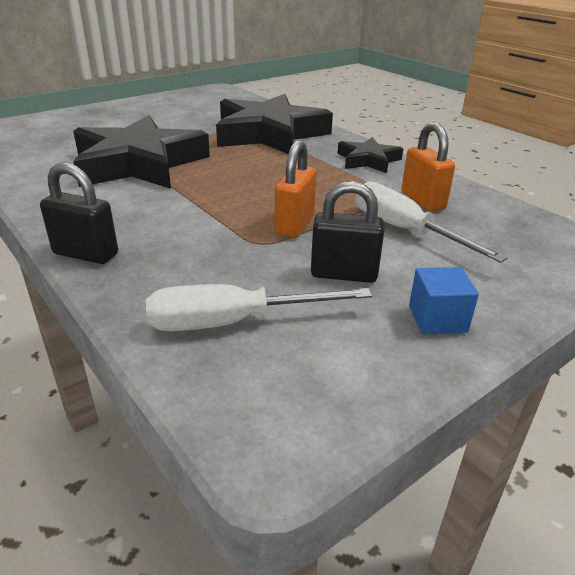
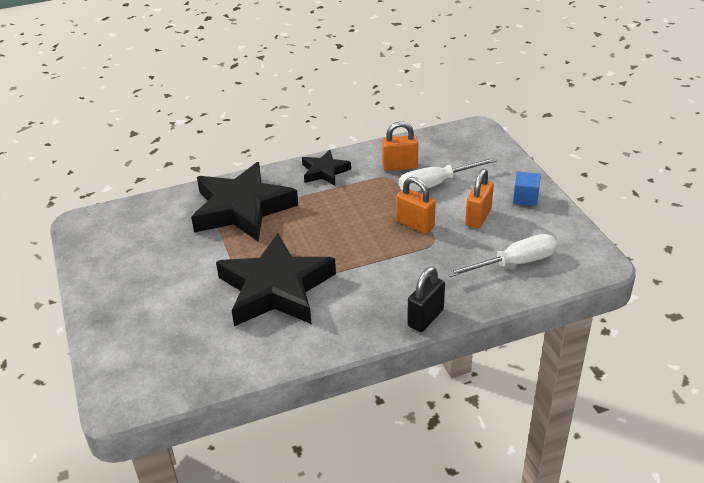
camera: 70 degrees left, 5 degrees up
white screwdriver [146,284,373,331] -> white screwdriver turned 120 degrees counterclockwise [447,234,557,277]
black padlock [311,181,384,283] -> orange padlock [465,169,494,228]

